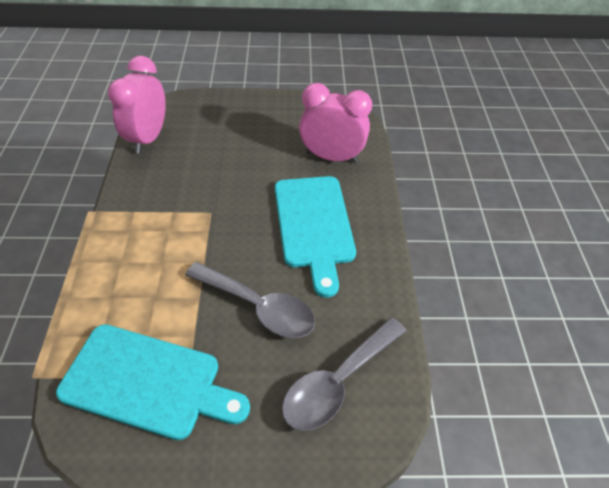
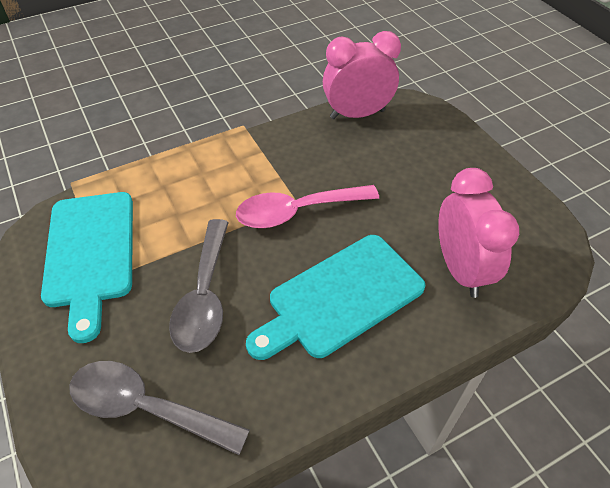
camera: 65 degrees right, 0 degrees up
none -> pink spoon [236,185,379,228]

